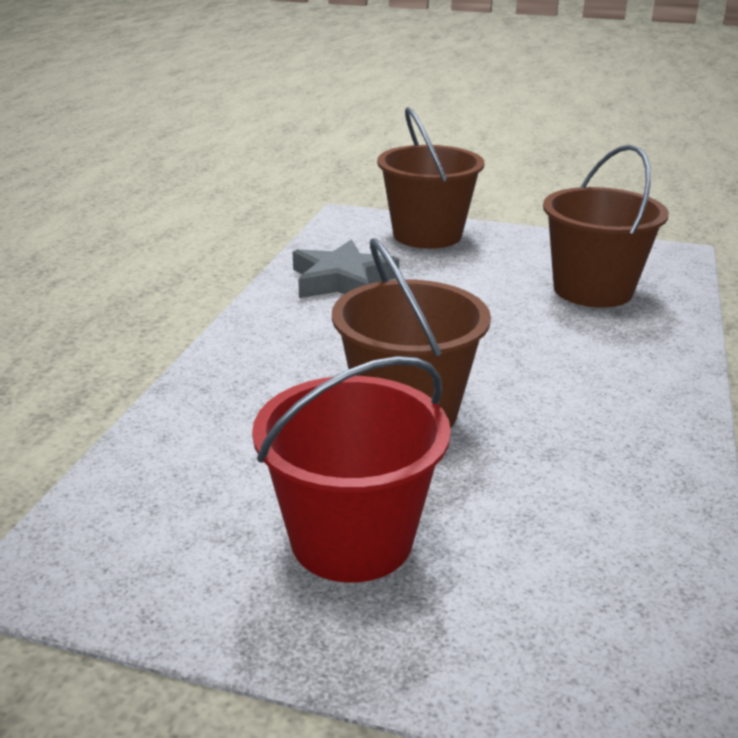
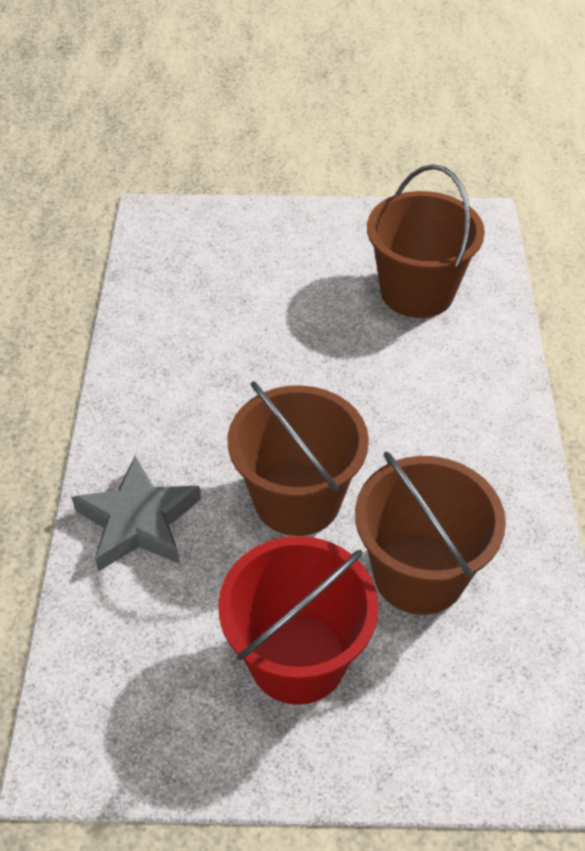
camera: 15 degrees left, 20 degrees up
grey star [293,239,399,298] -> grey star moved to [72,456,201,572]
brown bucket [377,107,484,249] -> brown bucket moved to [355,451,506,615]

